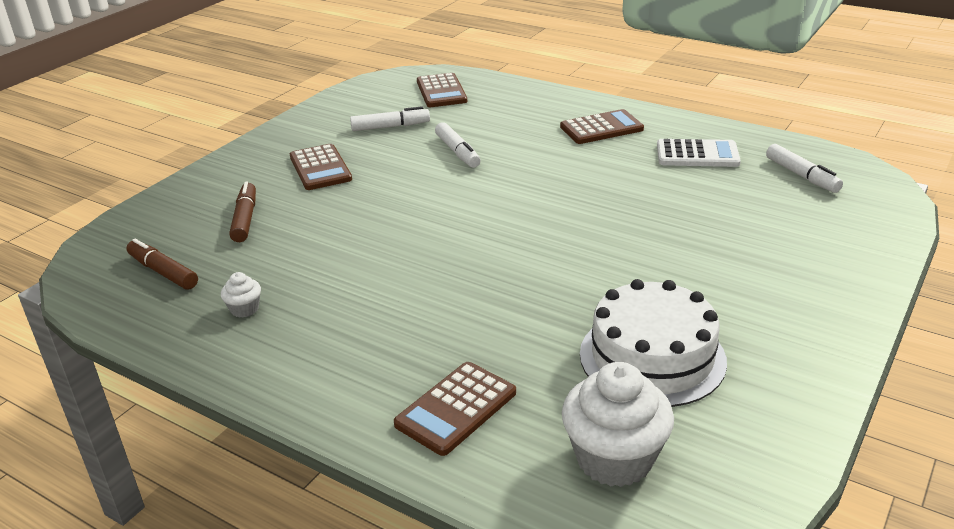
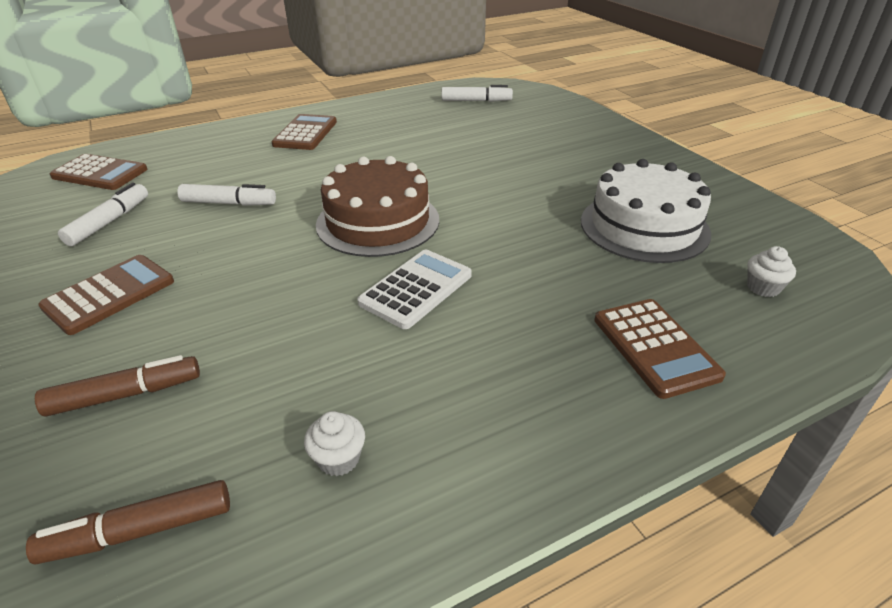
camera: 60 degrees left, 5 degrees up
brown marker [229,182,256,242] -> brown marker turned 135 degrees clockwise [35,355,200,417]
brown calculator [290,144,352,190] -> brown calculator turned 60 degrees counterclockwise [38,255,174,335]
white cupcake [562,362,674,487] -> white cupcake [747,246,796,297], size x0.46
white calculator [657,139,741,167] -> white calculator moved to [357,250,472,329]
none -> brown cake [316,156,439,257]

